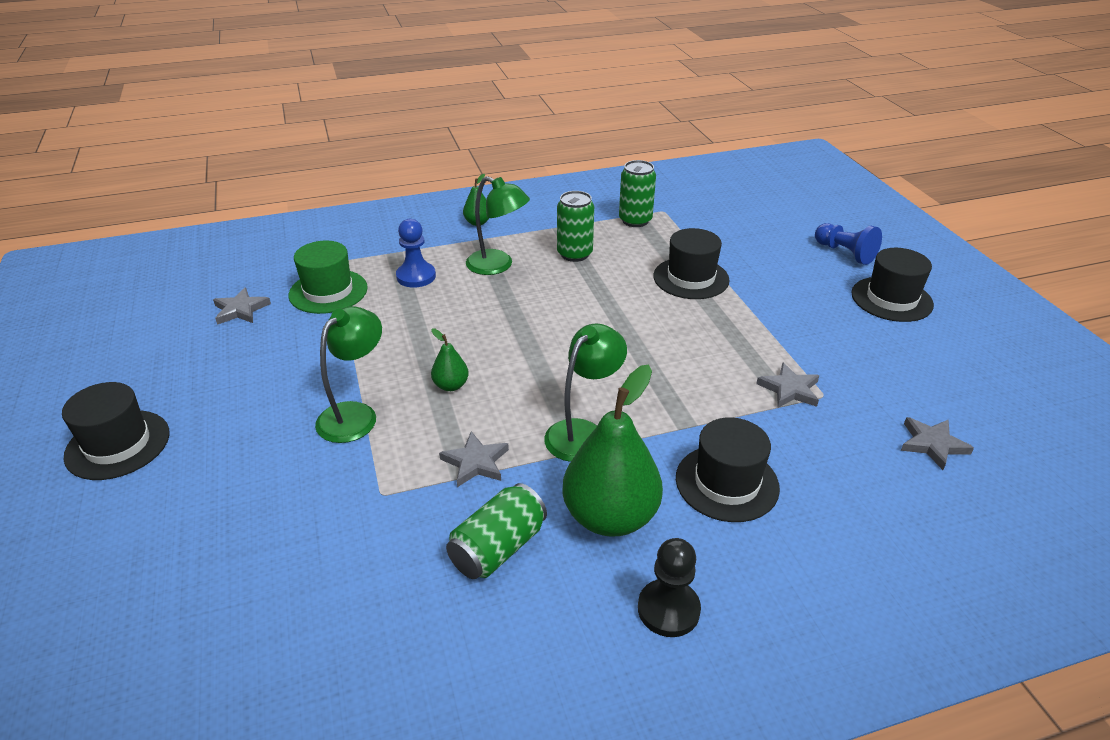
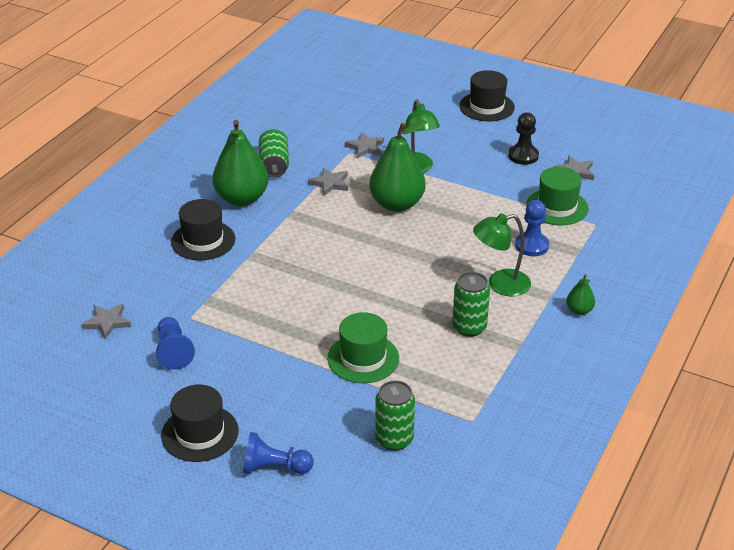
camera: 135 degrees right, 0 degrees up
green pear [431,328,469,391] -> green pear [369,120,427,212], size x2.20
green lamp [544,324,627,462] -> none
green can [619,160,656,227] -> green can moved to [375,381,415,451]
black pawn [638,538,701,637] -> black pawn moved to [508,112,539,165]
black hat [653,228,730,299] -> green hat [327,312,399,383]
grey star [756,362,820,408] -> grey star moved to [345,132,384,158]
none -> blue pawn [156,317,195,370]

